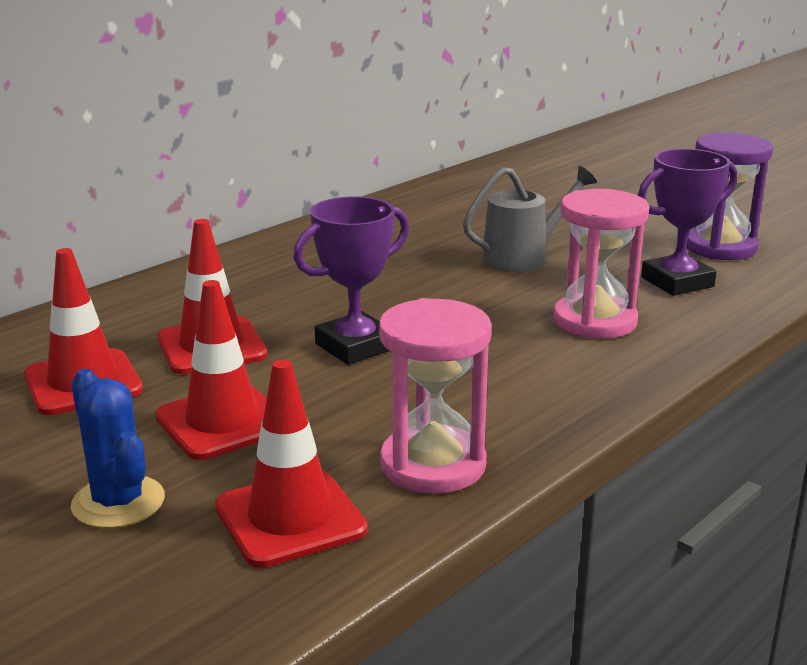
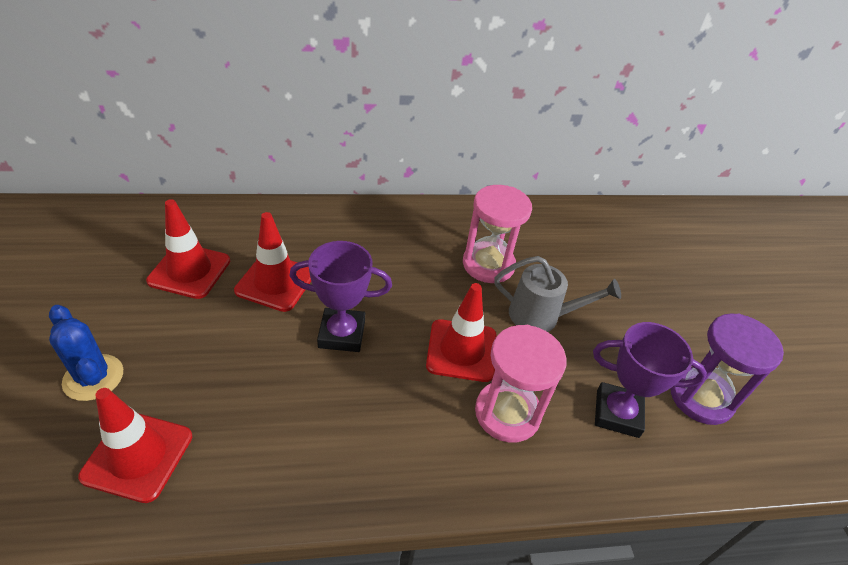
camera: 35 degrees right, 20 degrees up
blue cactus [71,369,165,529] -> blue cactus turned 45 degrees counterclockwise [49,305,123,401]
red traffic cone [155,280,267,460] -> red traffic cone moved to [426,283,496,382]
pink hourglass [379,298,492,494] -> pink hourglass moved to [463,185,532,283]

